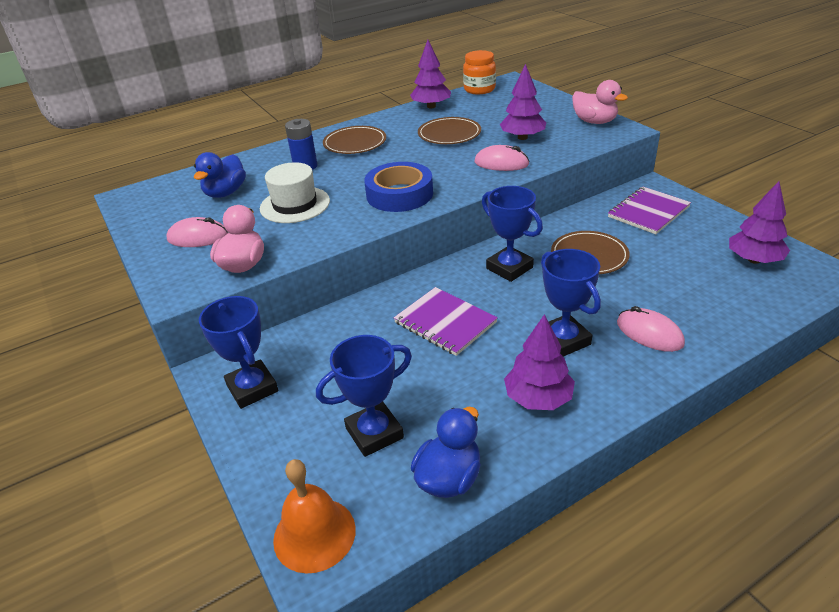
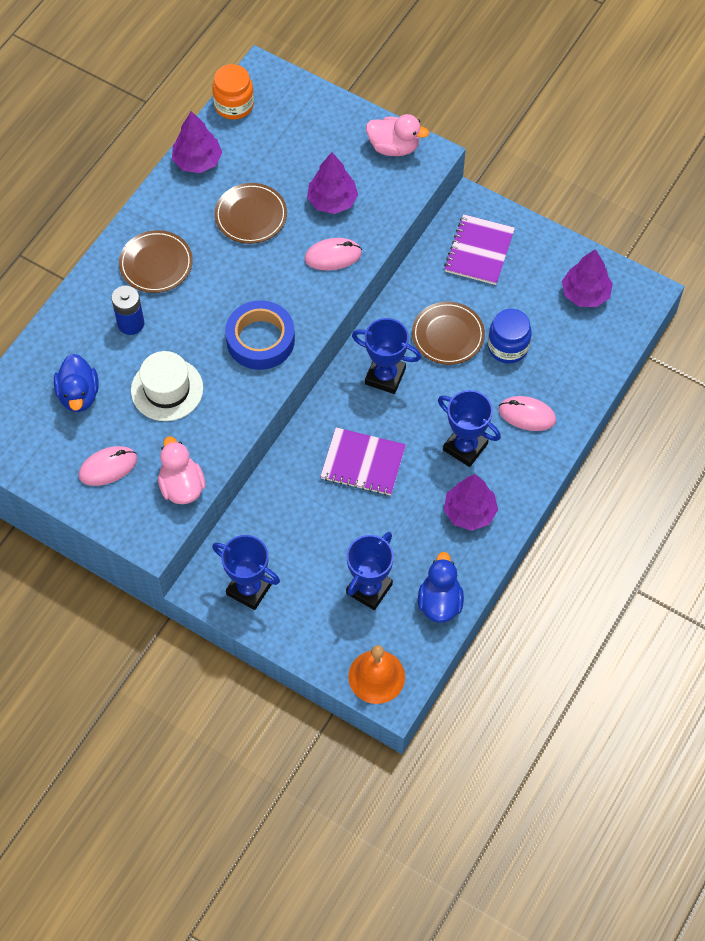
camera: 30 degrees left, 25 degrees up
none -> blue jar [488,309,532,363]

